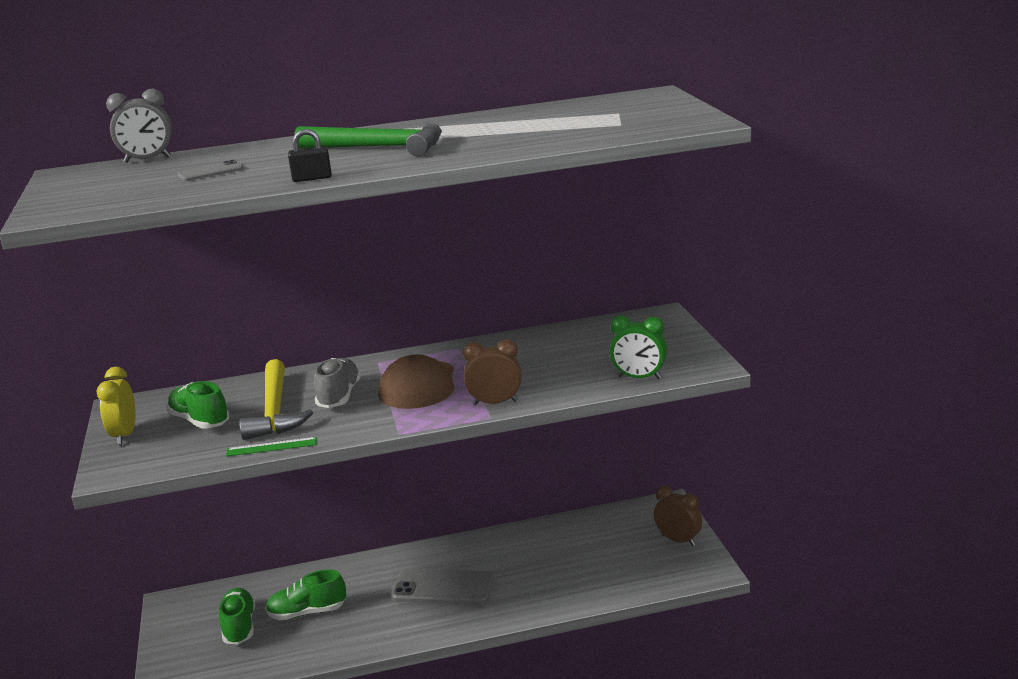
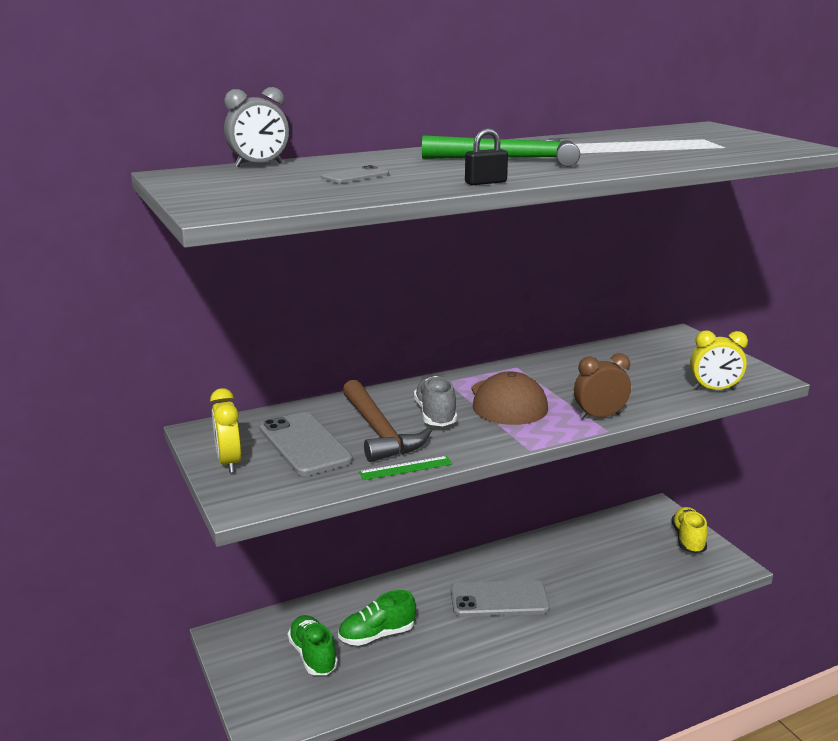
camera: 15 degrees left, 0 degrees up
green shoe [166,381,229,429] -> grey phone [260,412,353,476]
yellow hammer [239,359,313,440] -> brown hammer [343,380,431,462]
green clock [610,315,667,379] -> yellow clock [690,330,748,390]
brown clock [654,486,702,546] -> yellow shoe [671,507,708,554]

